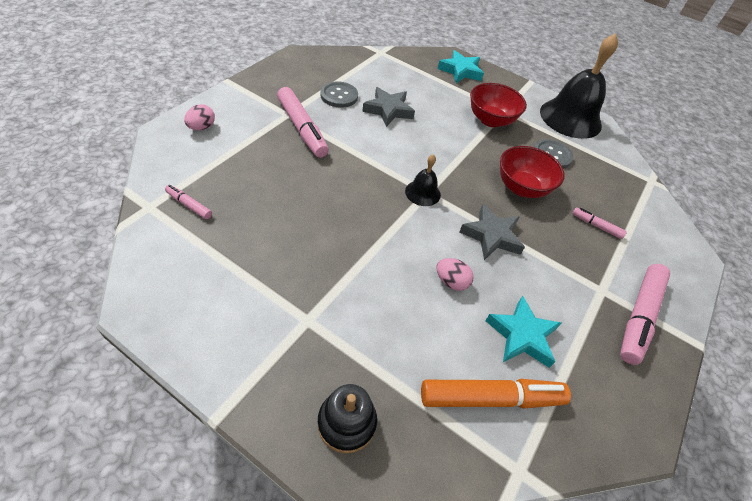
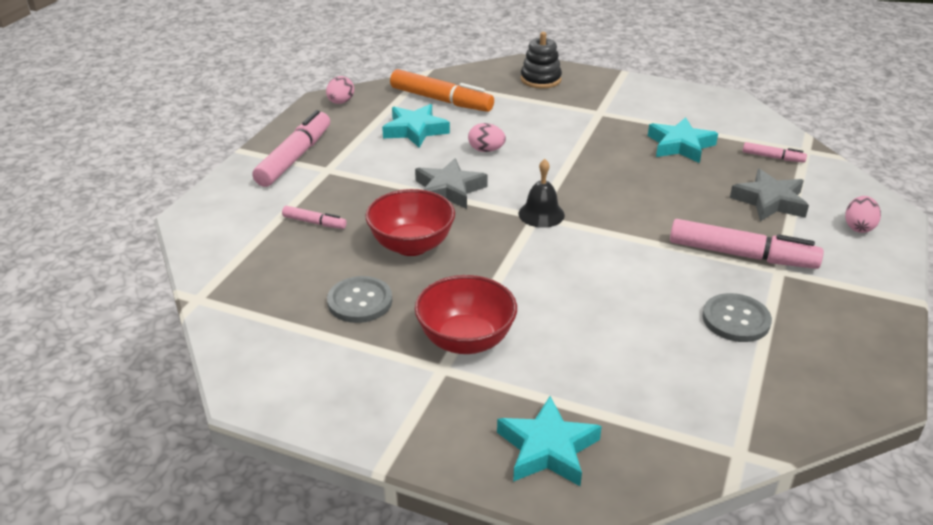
camera: 175 degrees right, 15 degrees down
pink marker [277,87,329,158] -> pink marker turned 150 degrees clockwise [670,219,824,269]
grey star [362,87,415,127] -> grey star moved to [730,169,809,221]
orange marker [421,379,571,409] -> orange marker turned 135 degrees counterclockwise [390,69,494,112]
black bell [540,33,618,139] -> none
none -> pink egg [326,76,354,104]
none -> turquoise star [648,117,718,163]

